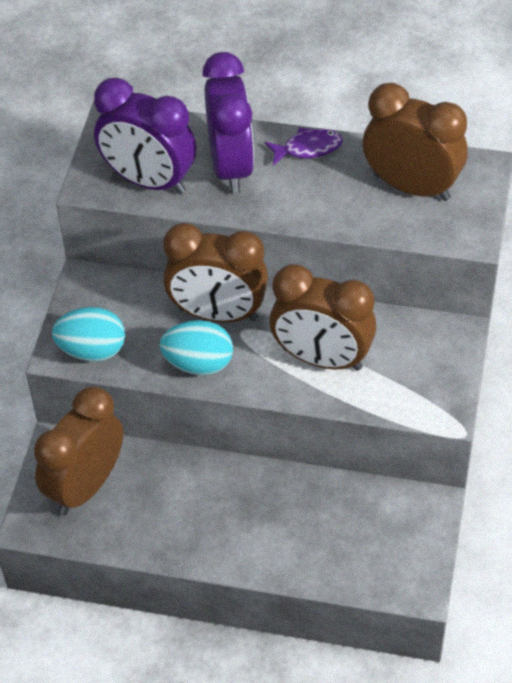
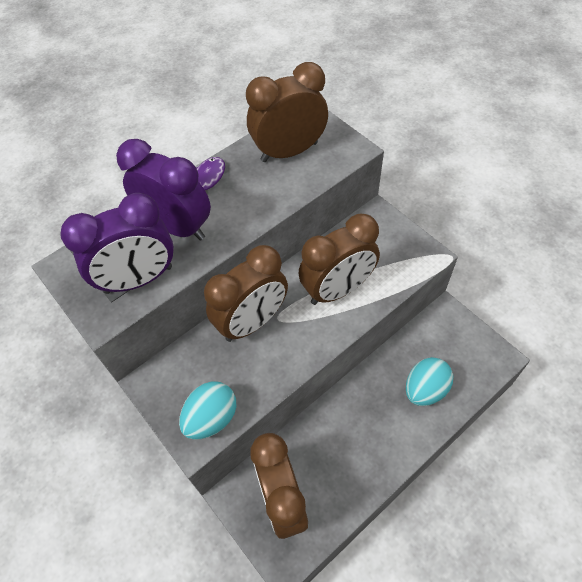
camera: 50 degrees left, 5 degrees up
turquoise egg [160,320,233,375] -> turquoise egg moved to [406,357,453,406]

